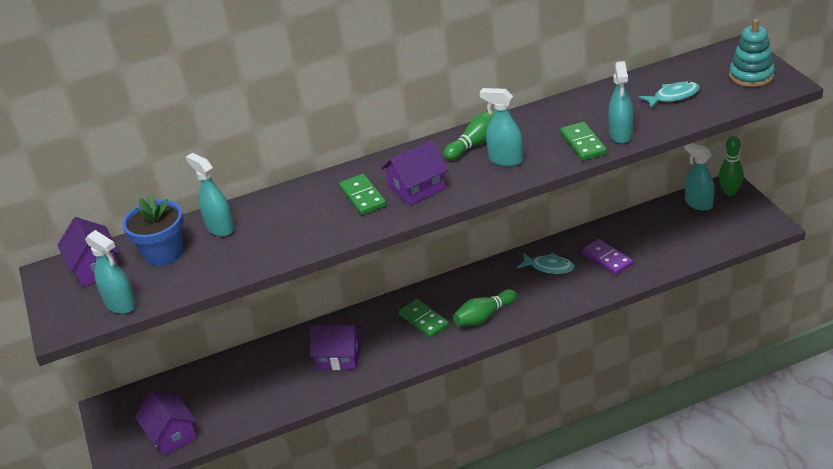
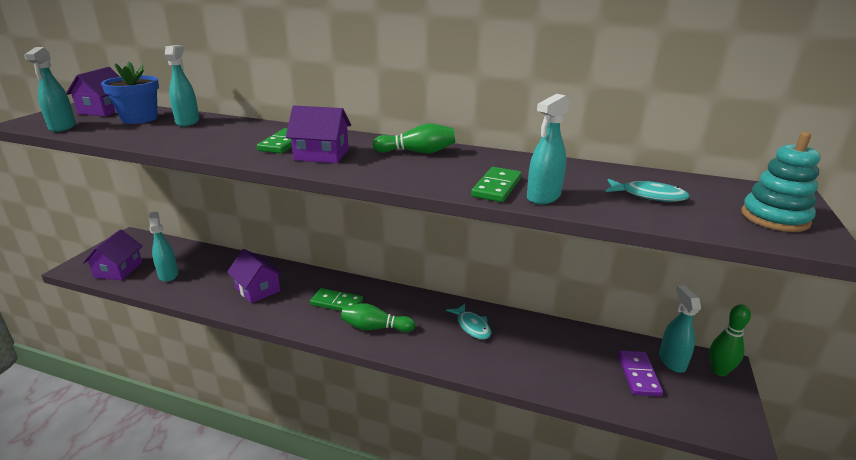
camera: 35 degrees right, 10 degrees down
green domino [399,299,449,338] -> green domino turned 75 degrees counterclockwise [310,288,363,311]
turquoise spray bottle [480,88,523,166] -> turquoise spray bottle moved to [149,212,178,282]
purple domino [582,239,633,275] -> purple domino moved to [618,350,663,396]

